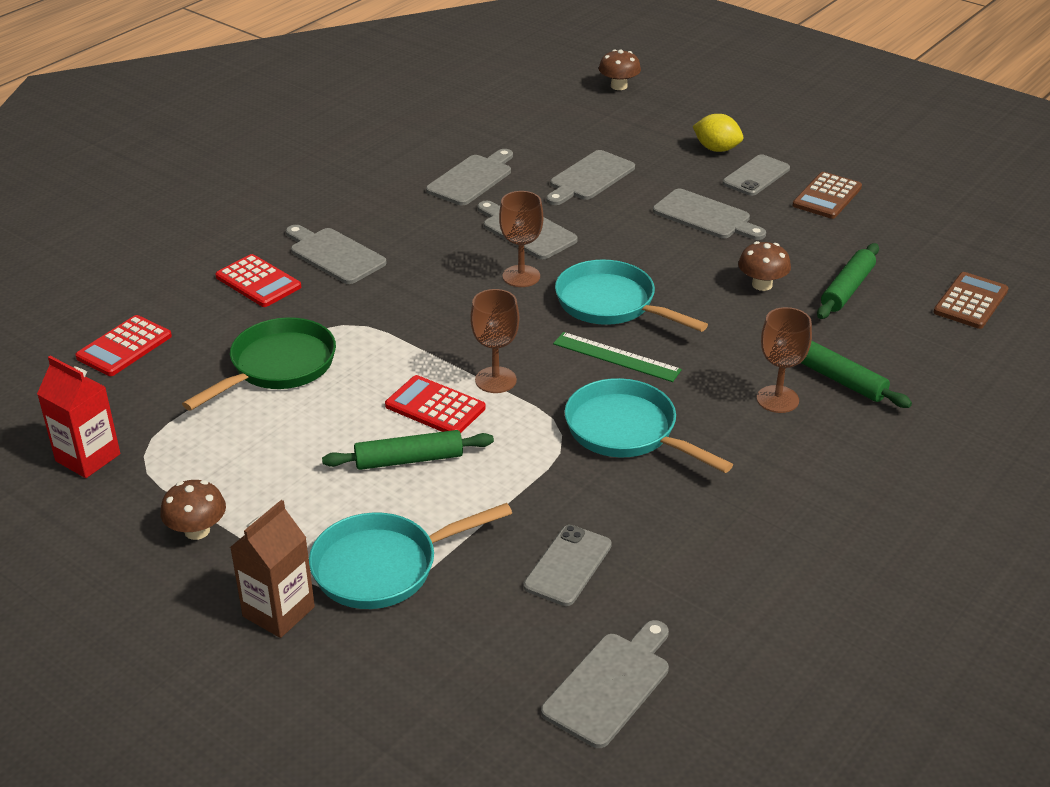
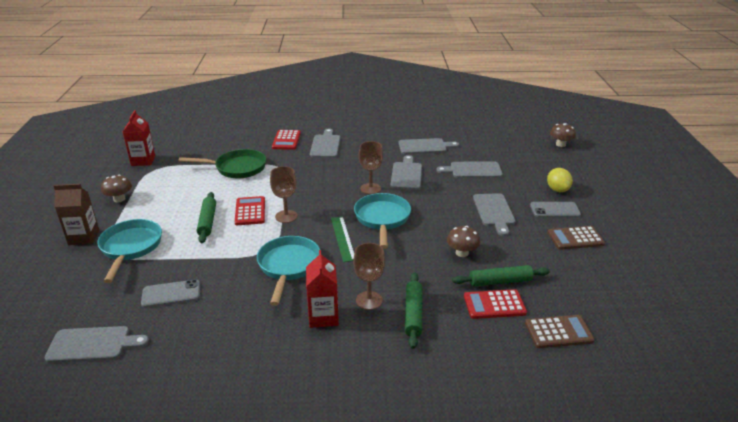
camera: 50 degrees right, 5 degrees down
red calculator [75,315,172,376] -> red calculator moved to [464,289,527,319]
turquoise pan [309,503,512,609] -> turquoise pan turned 60 degrees clockwise [97,219,162,283]
green rolling pin [322,430,494,470] -> green rolling pin turned 45 degrees clockwise [197,192,216,243]
none -> red carton [306,250,339,328]

